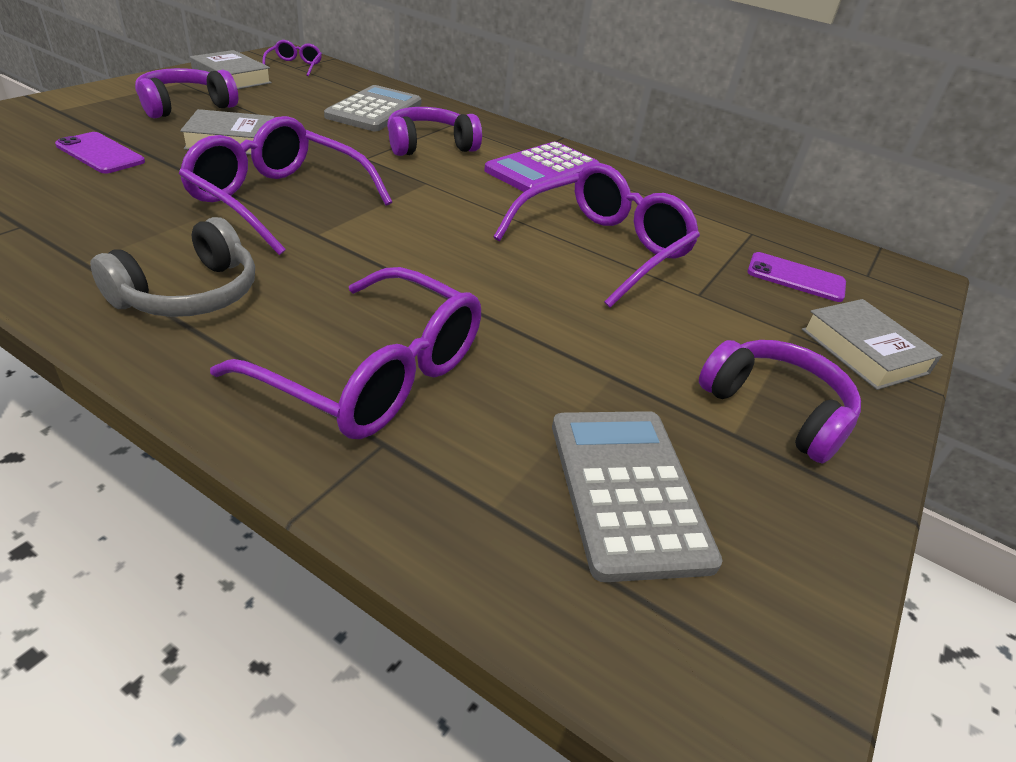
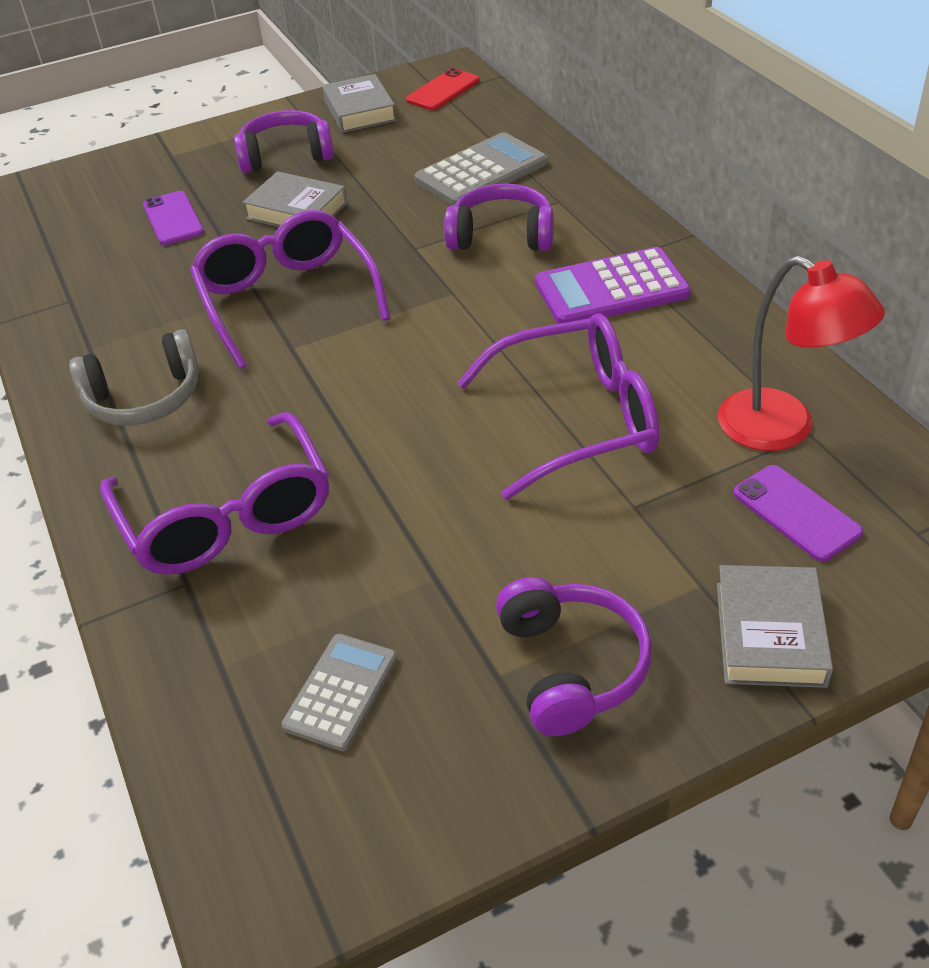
camera: 40 degrees right, 5 degrees up
purple glasses [262,40,322,76] -> red phone [406,68,480,110]
grey calculator [552,411,723,582] -> grey calculator [282,634,397,751], size x0.63
none -> red lamp [718,256,885,451]

